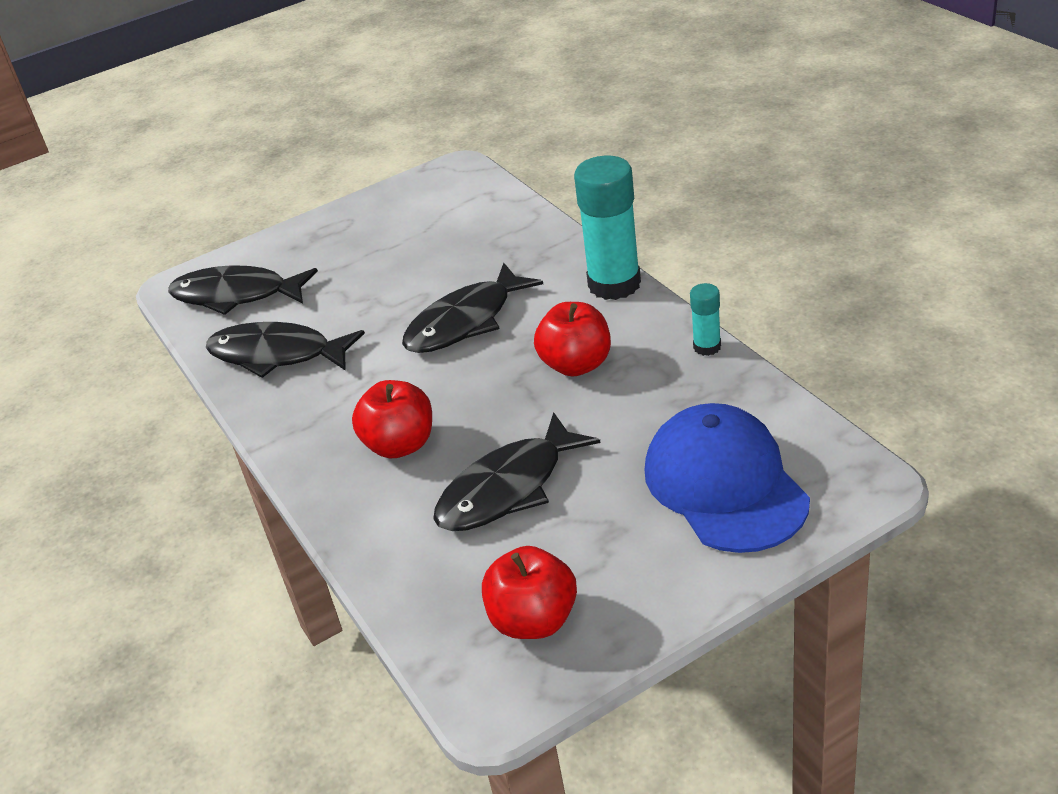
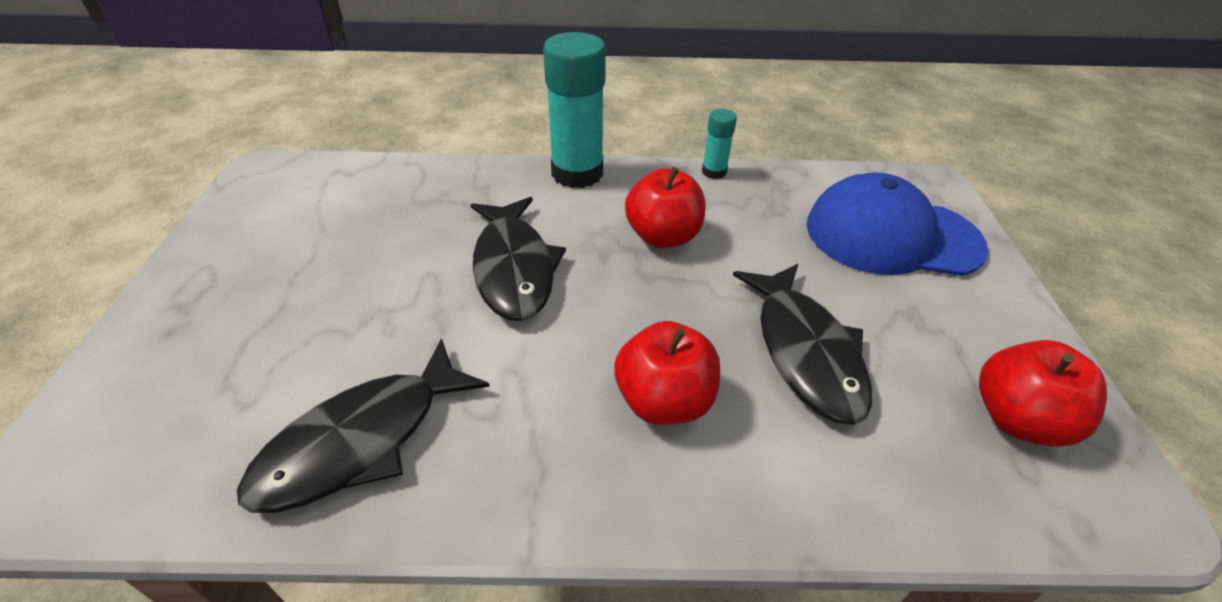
camera: 65 degrees left, 5 degrees up
black fish [168,265,318,315] -> none

